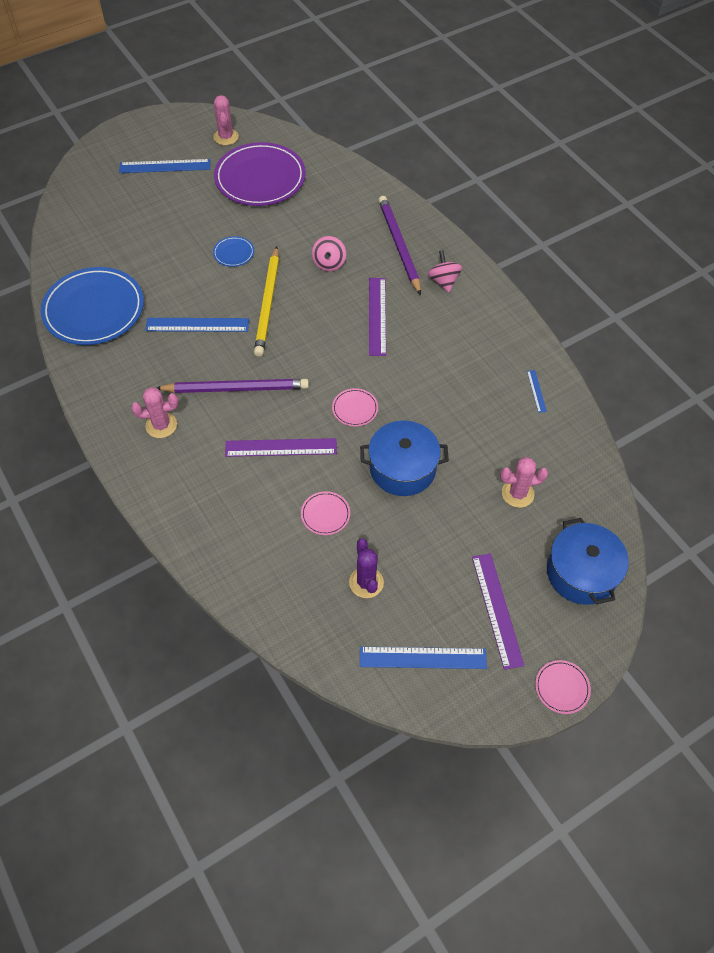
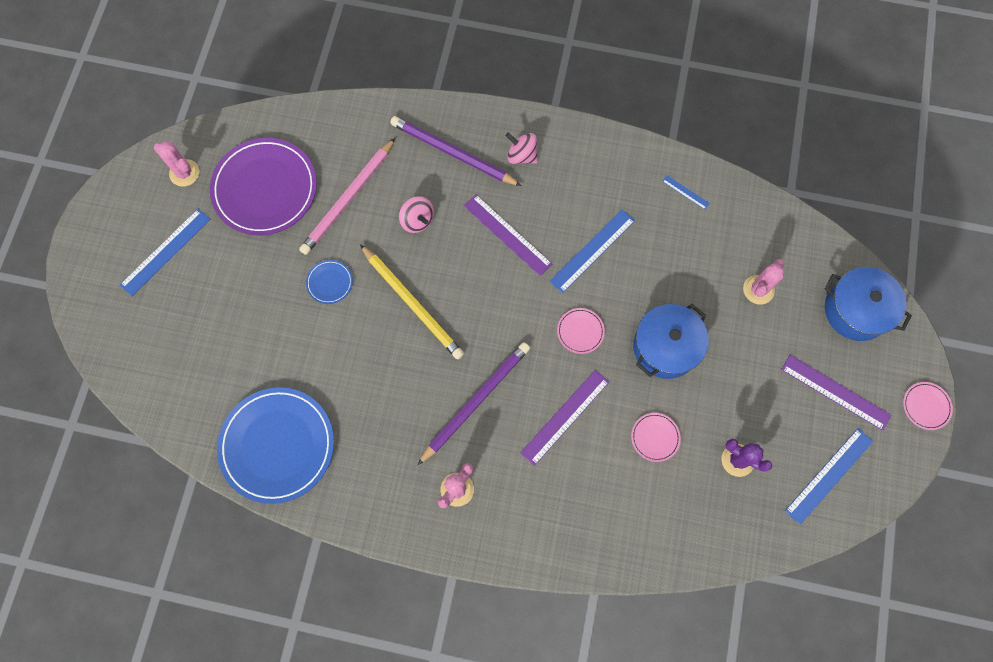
camera: 45 degrees left, 15 degrees up
blue ruler [145,318,249,332] -> blue ruler moved to [549,209,635,293]
none -> pink pencil [299,138,395,255]

